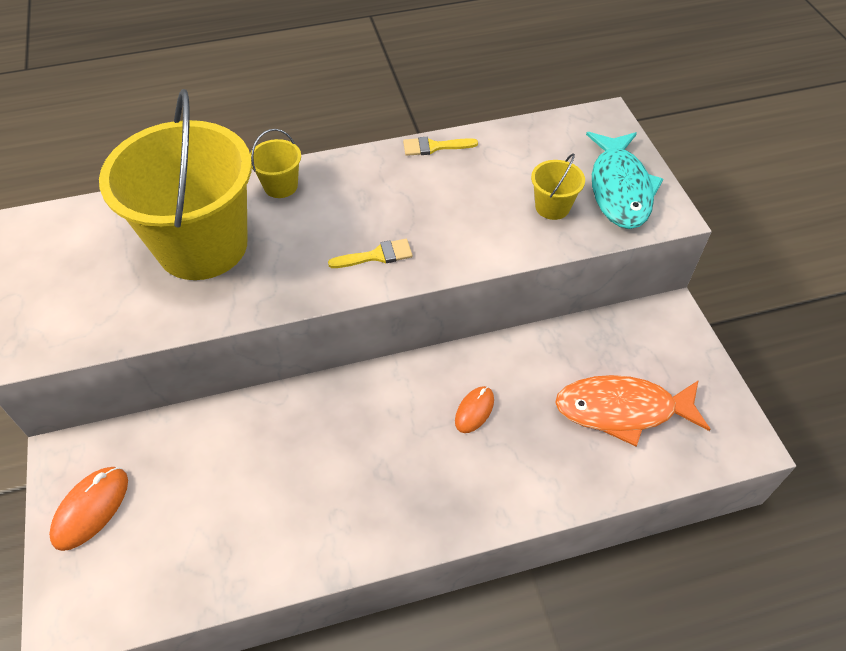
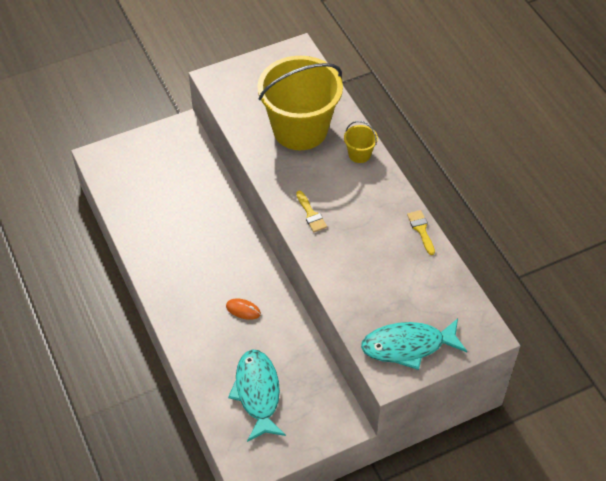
camera: 80 degrees right, 0 degrees up
orange mouse [49,467,128,551] -> none
yellow bucket [531,154,585,220] -> none
orange fish [555,375,710,447] -> turquoise fish [228,350,286,442]

